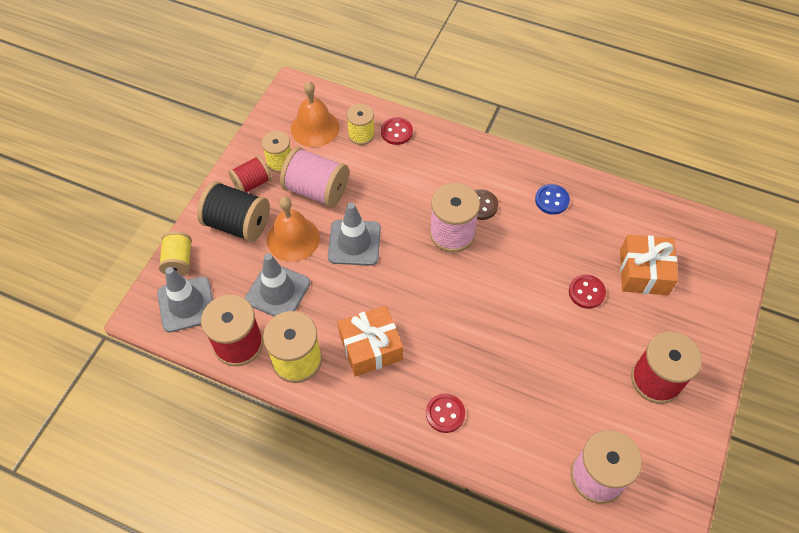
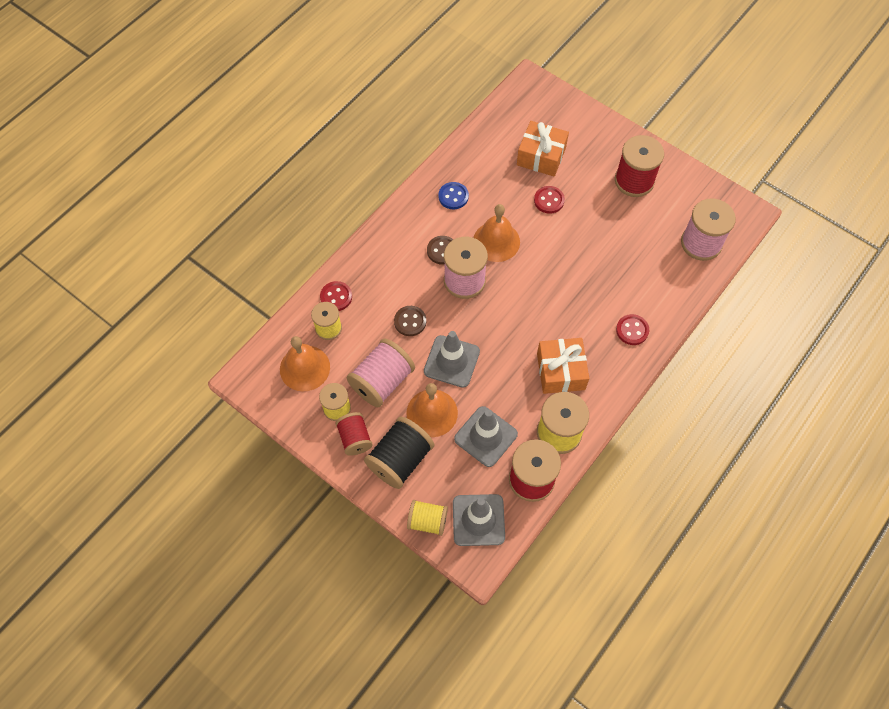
camera: 75 degrees left, 5 degrees up
none -> brown button [394,306,426,336]
none -> orange bell [474,204,520,262]

